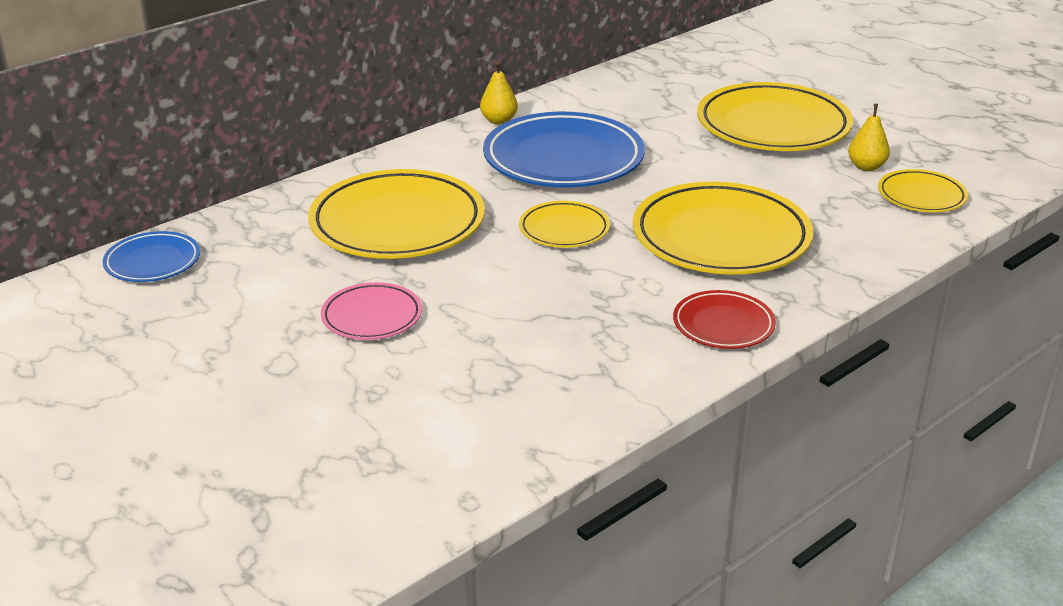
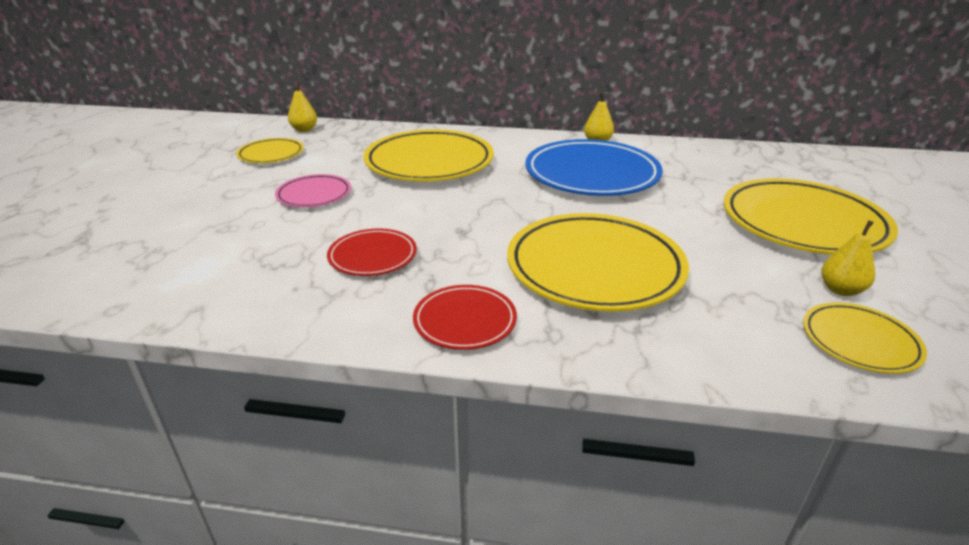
camera: 50 degrees right, 0 degrees up
blue plate [103,231,200,282] -> yellow pear [288,82,317,132]
yellow plate [519,201,610,248] -> yellow plate moved to [236,138,304,163]
none -> red plate [327,228,417,276]

